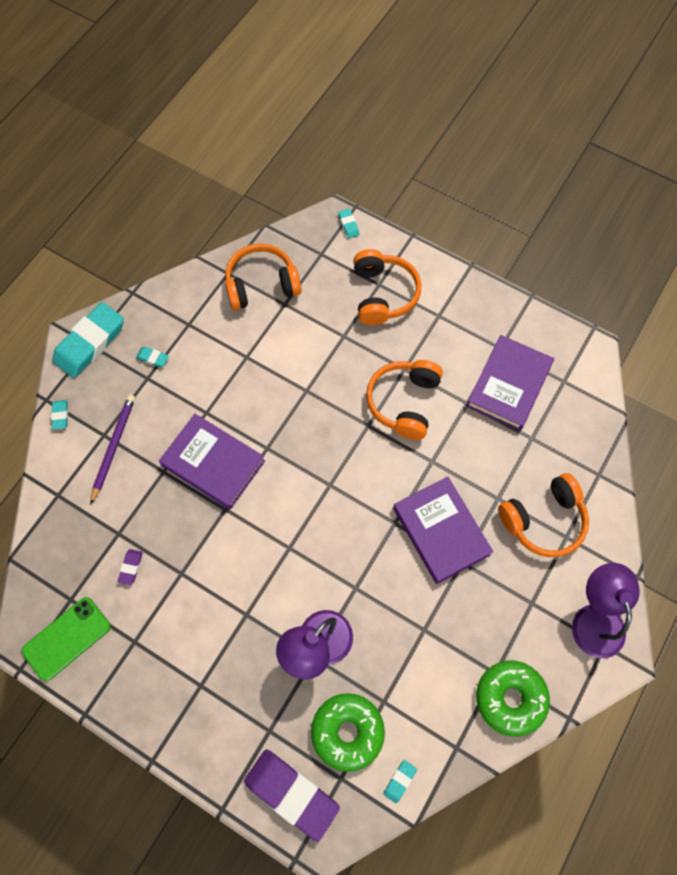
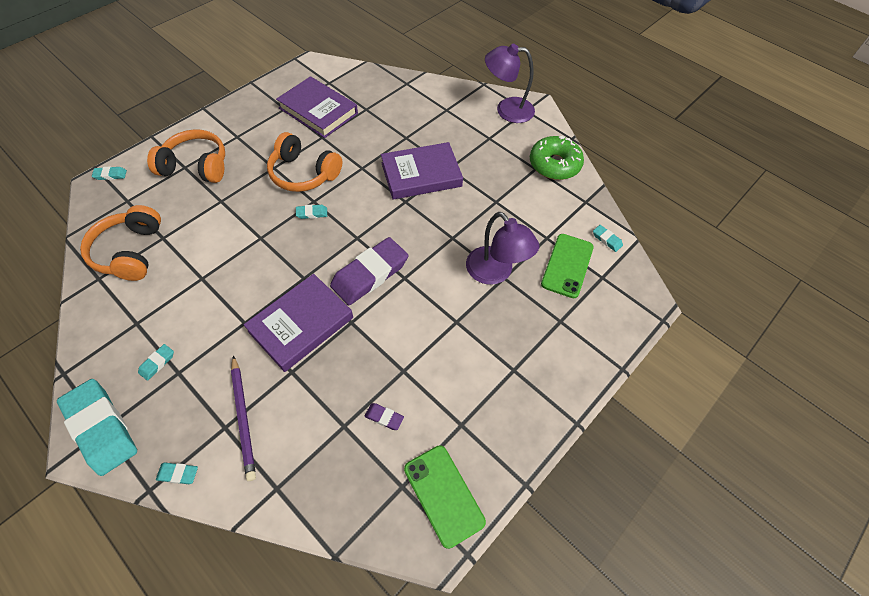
camera: 80 degrees left, 10 degrees down
purple pencil [91,395,135,504] -> purple pencil turned 135 degrees counterclockwise [231,355,256,481]
purple eraser [244,749,340,842] -> purple eraser moved to [330,237,408,305]
green donut [311,693,385,772] -> green phone [541,234,594,298]
orange headphones [498,473,589,557] -> none
none -> turquoise eraser [296,205,327,219]

